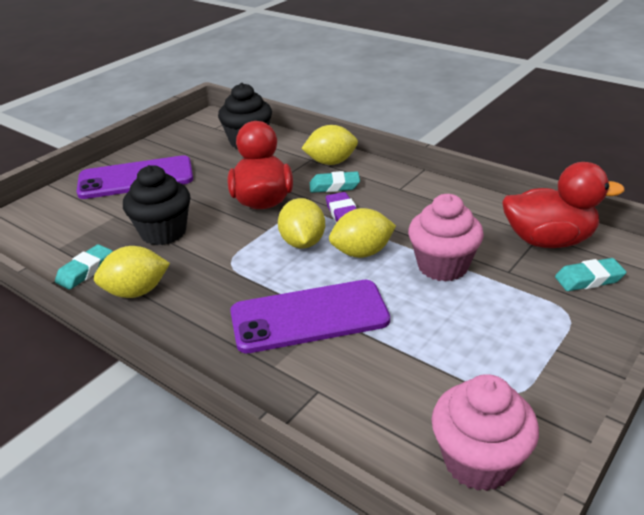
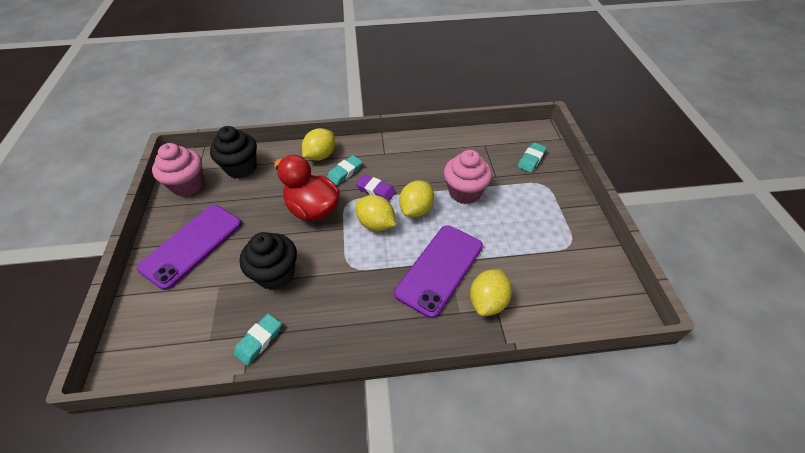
camera: 45 degrees left, 15 degrees up
turquoise eraser [55,244,113,290] -> turquoise eraser turned 45 degrees clockwise [234,314,281,366]
yellow lemon [94,246,170,298] -> yellow lemon moved to [470,269,512,316]
pink cupcake [431,374,539,491] -> pink cupcake moved to [152,143,204,197]
red duck [502,162,625,248] -> none

